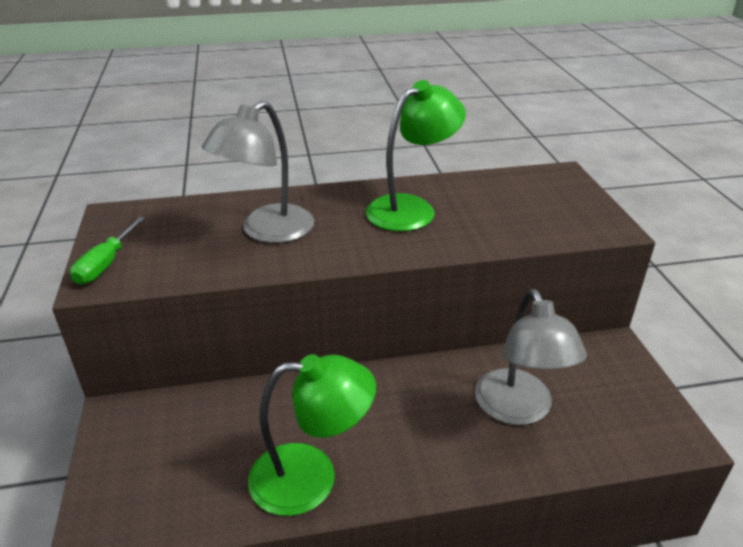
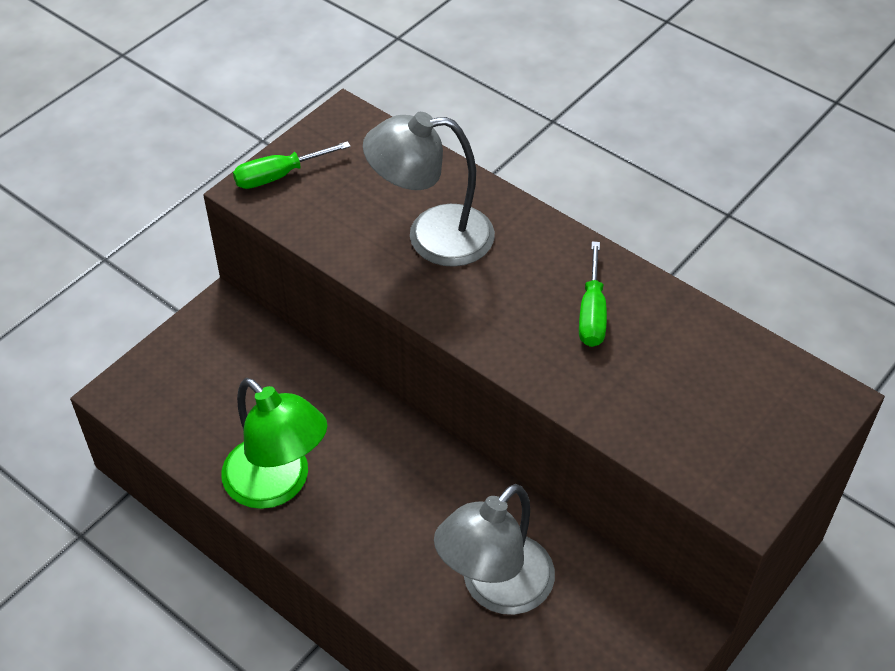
camera: 50 degrees right, 15 degrees up
green lamp [366,80,466,231] -> green screwdriver [579,241,607,347]

